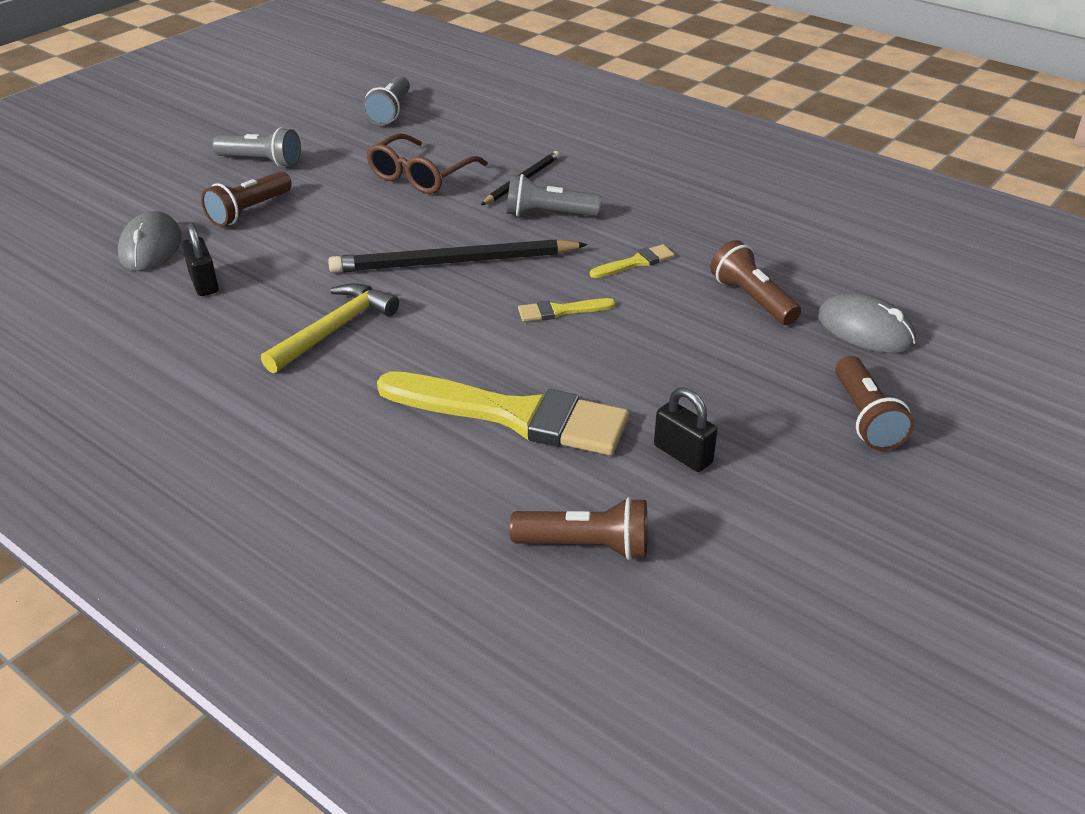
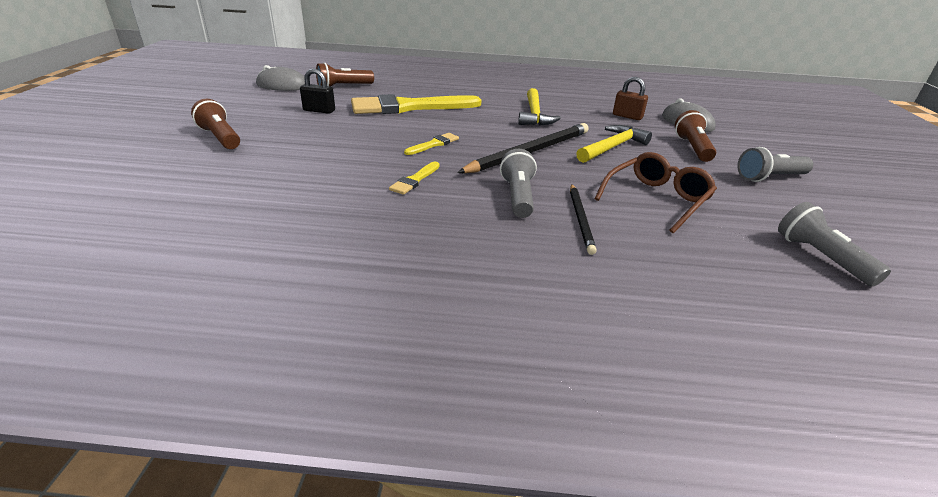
camera: 145 degrees right, 5 degrees down
black padlock [182,222,219,296] -> brown padlock [613,77,648,120]
brown glasses [366,134,488,194] -> brown glasses turned 45 degrees clockwise [594,152,717,233]
grey flashlight [507,174,601,217] -> grey flashlight turned 60 degrees counterclockwise [500,149,537,218]
brown flashlight [710,240,801,325] -> none
grey mouse [818,293,916,353] -> grey mouse moved to [256,65,305,91]
none -> yellow hammer [576,125,652,163]

